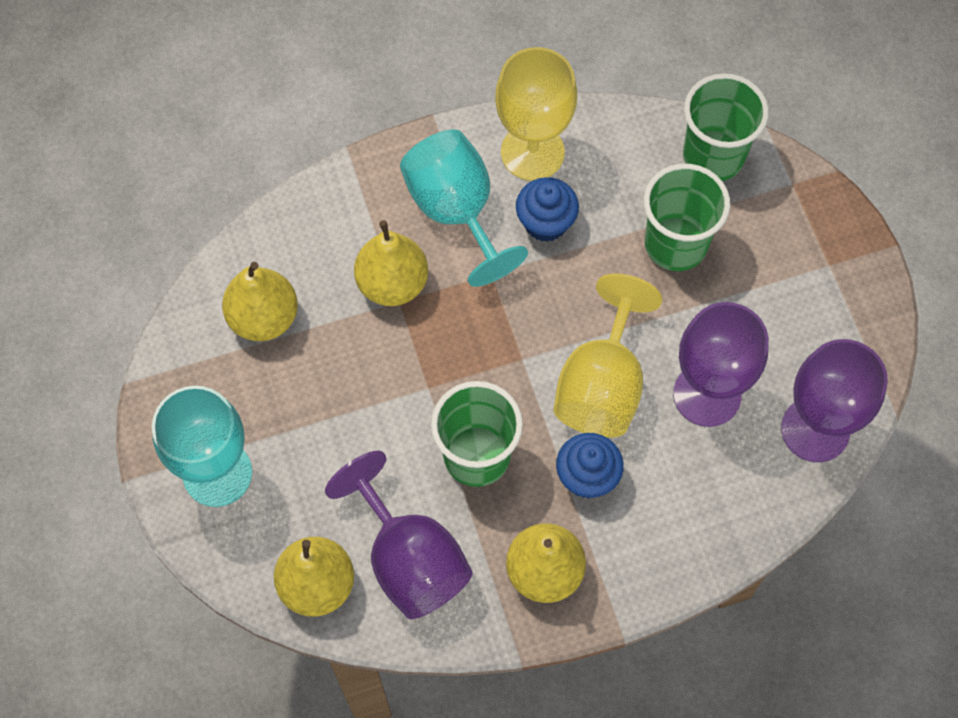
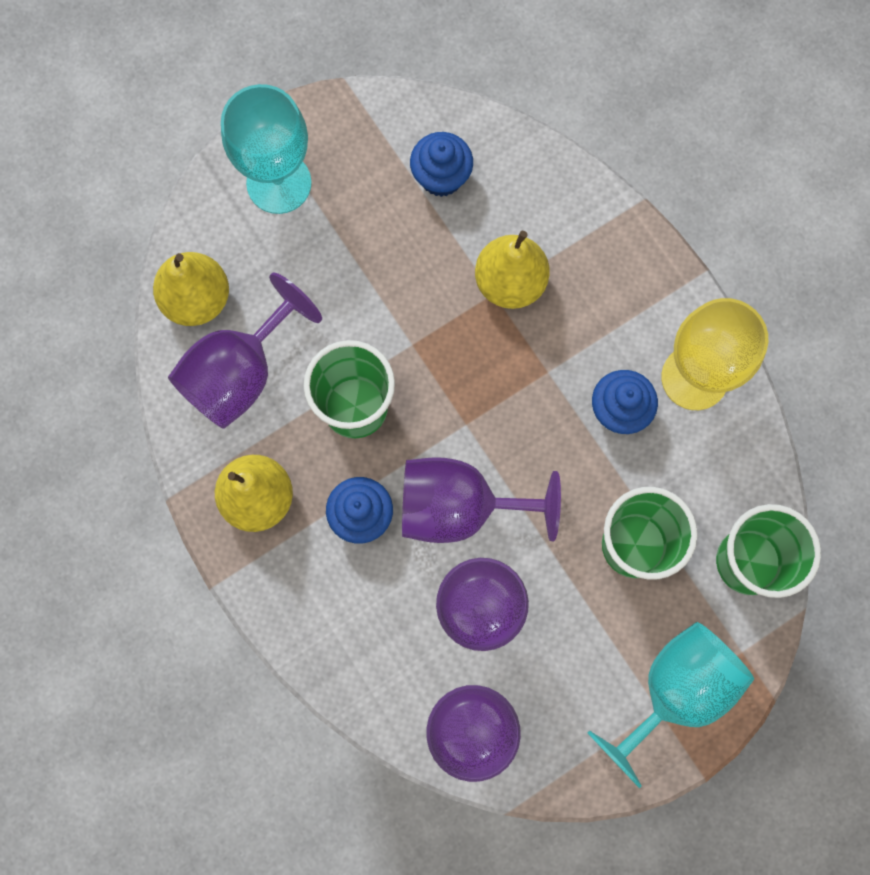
camera: 75 degrees right, 10 degrees up
yellow pear [222,262,298,341] -> blue cupcake [410,132,473,197]
turquoise goblet [400,129,528,287] -> turquoise goblet moved to [587,622,754,788]
yellow goblet [553,273,662,438] -> purple goblet [402,457,561,543]

